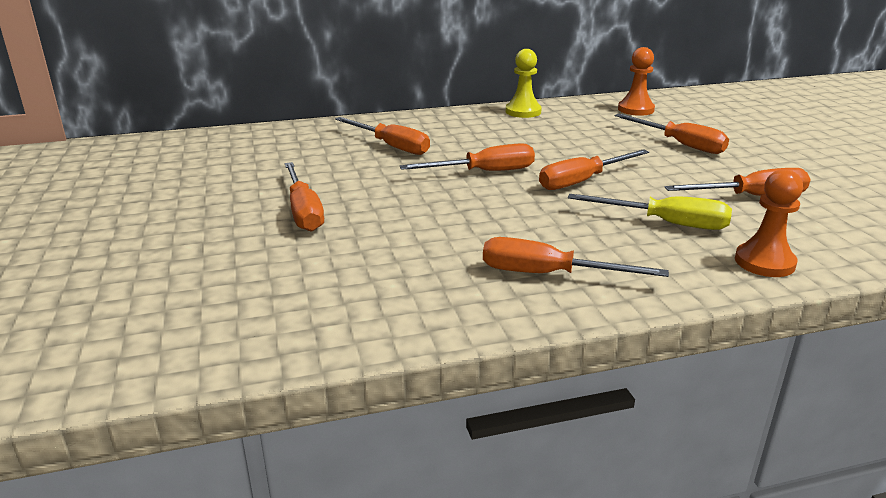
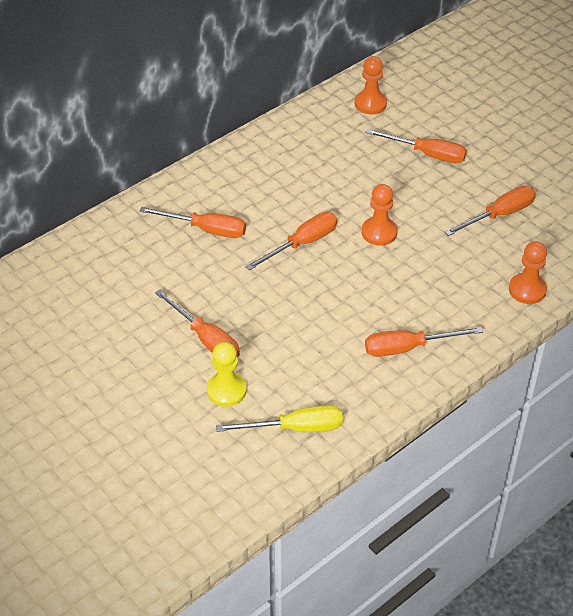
camera: 25 degrees left, 20 degrees up
yellow pawn [506,49,542,118] -> yellow pawn moved to [207,342,247,407]
orange screwdriver [539,149,649,190] -> orange pawn [362,184,398,246]
yellow screwdriver [568,194,732,230] -> yellow screwdriver moved to [216,405,343,432]

